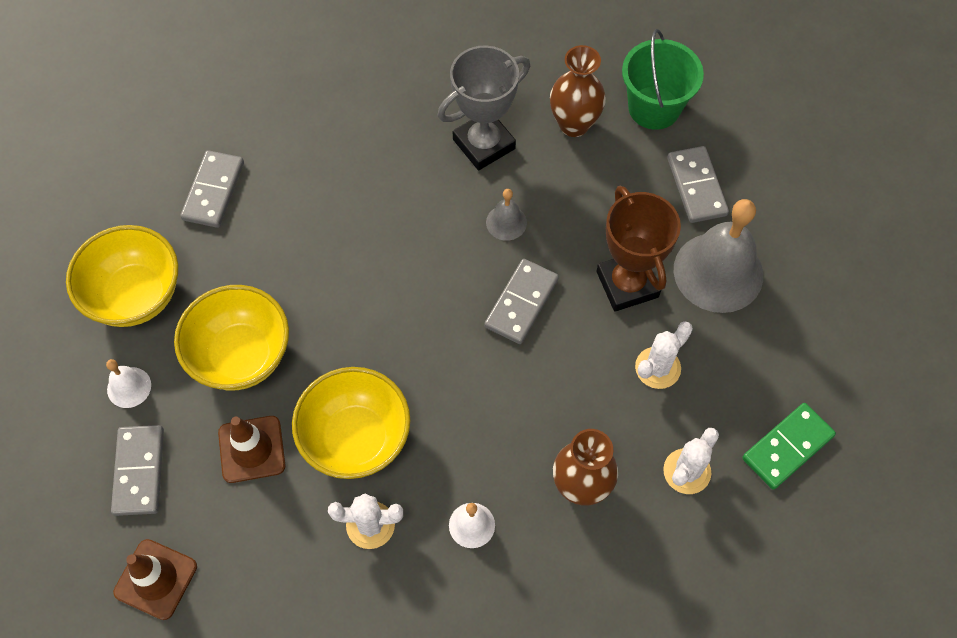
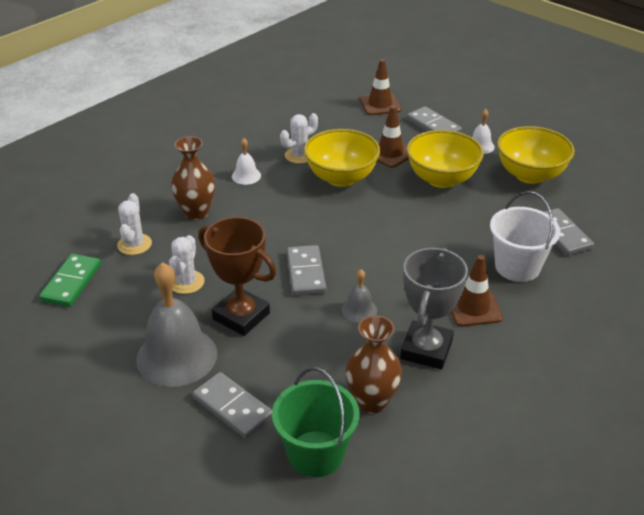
camera: 145 degrees right, 25 degrees down
none -> brown traffic cone [451,255,503,327]
none -> white bucket [490,191,560,282]

